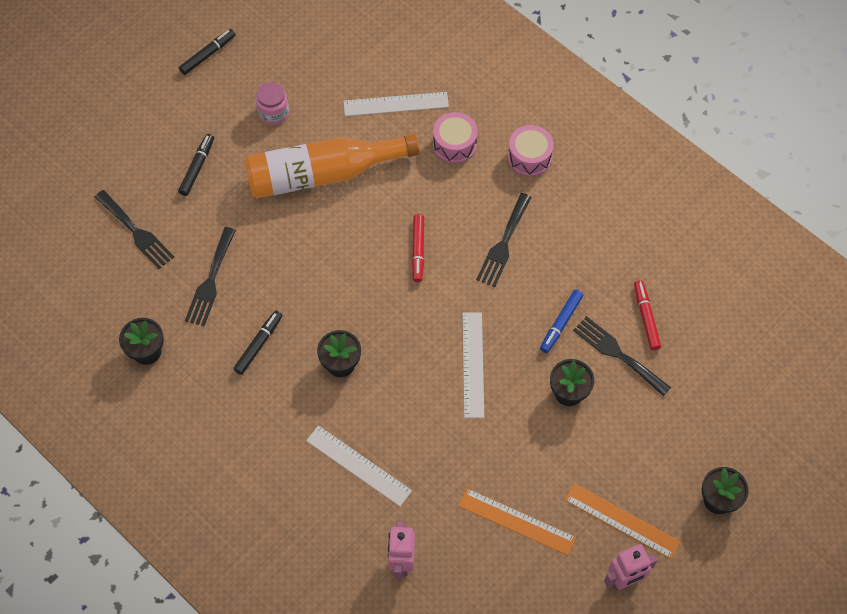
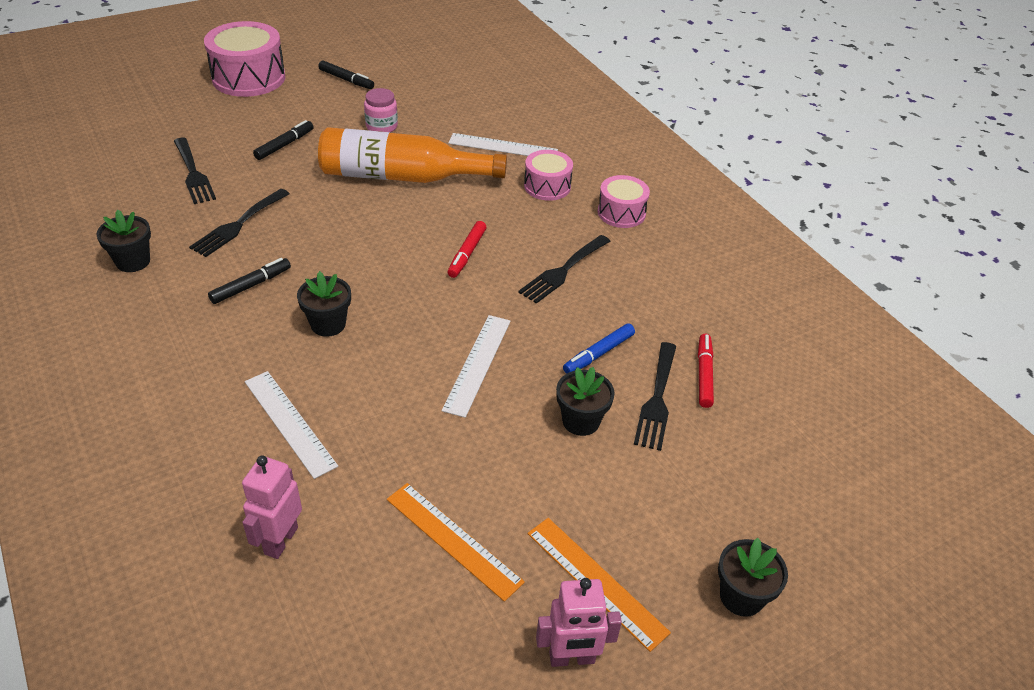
camera: 15 degrees right, 20 degrees down
black marker [179,29,236,75] -> black marker turned 60 degrees clockwise [318,60,374,89]
black fork [573,316,671,396] -> black fork turned 135 degrees counterclockwise [634,342,676,451]
none -> pink drum [204,21,285,97]

